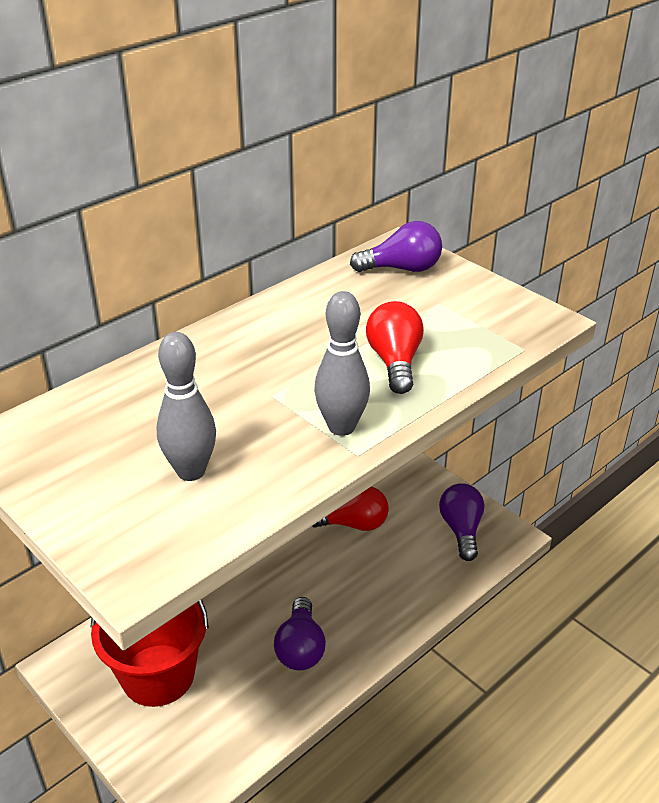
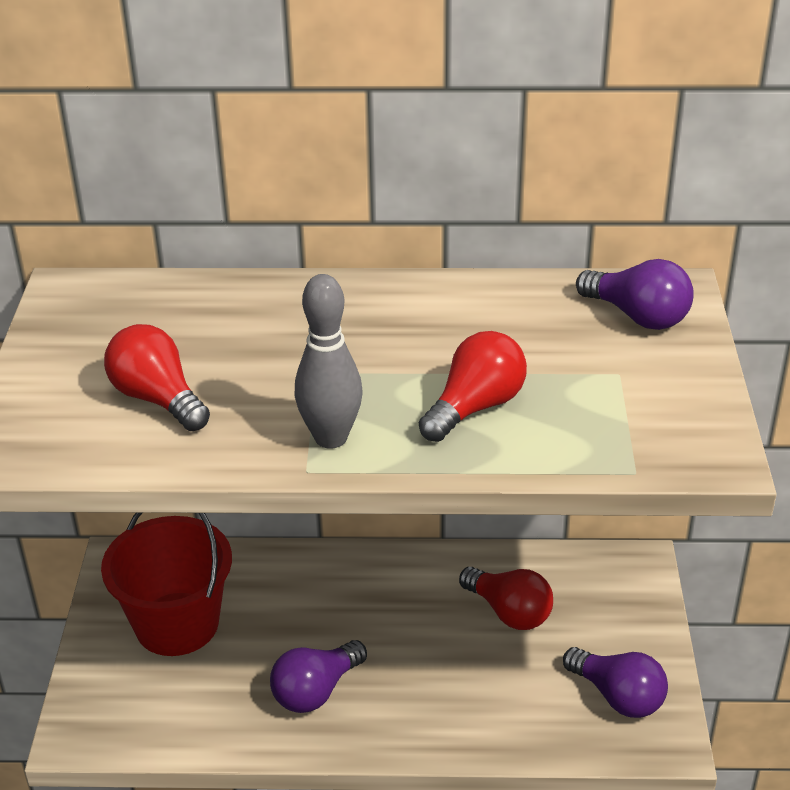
camera: 45 degrees right, 0 degrees up
grey bowling pin [156,332,216,481] -> red light bulb [104,324,210,431]
purple light bulb [439,483,484,561] -> purple light bulb turned 90 degrees clockwise [563,647,668,718]

